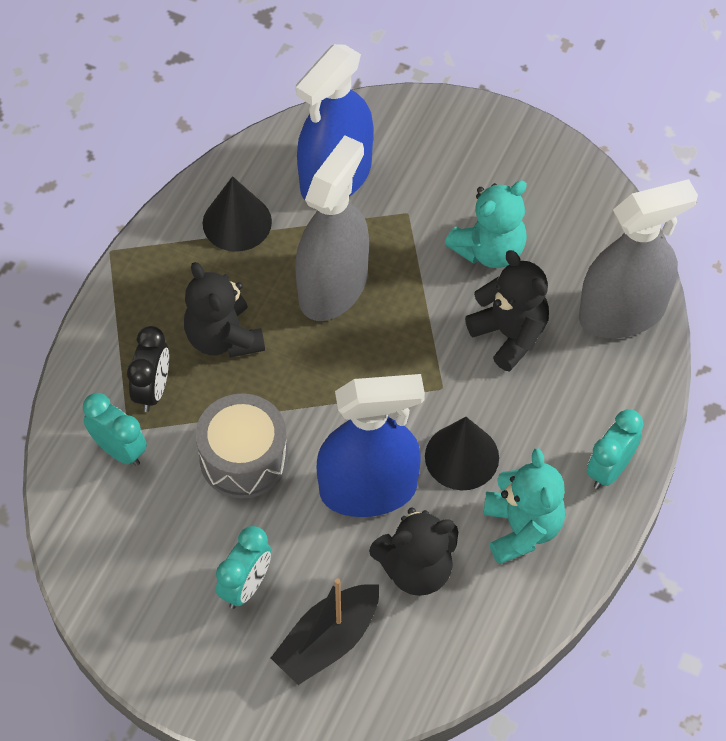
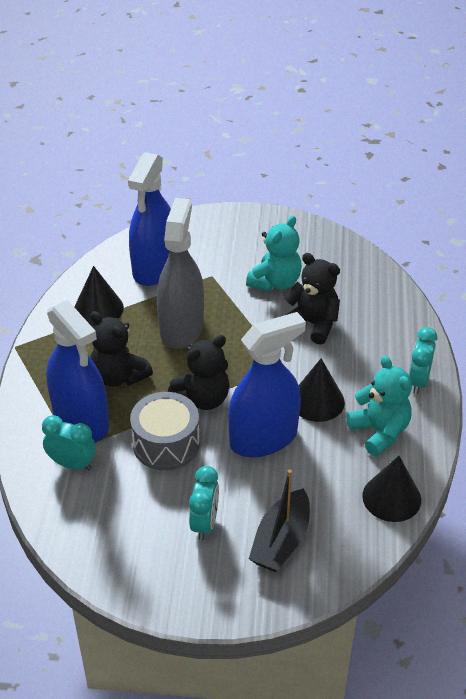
camera: 20 degrees left, 15 degrees down
black clock [127,326,169,412] -> blue spray bottle [46,300,109,442]
black teddy bear [369,507,458,596] -> black teddy bear moved to [168,335,230,410]
grey spray bottle [579,179,698,338] -> none
none -> black cone [362,456,421,522]

